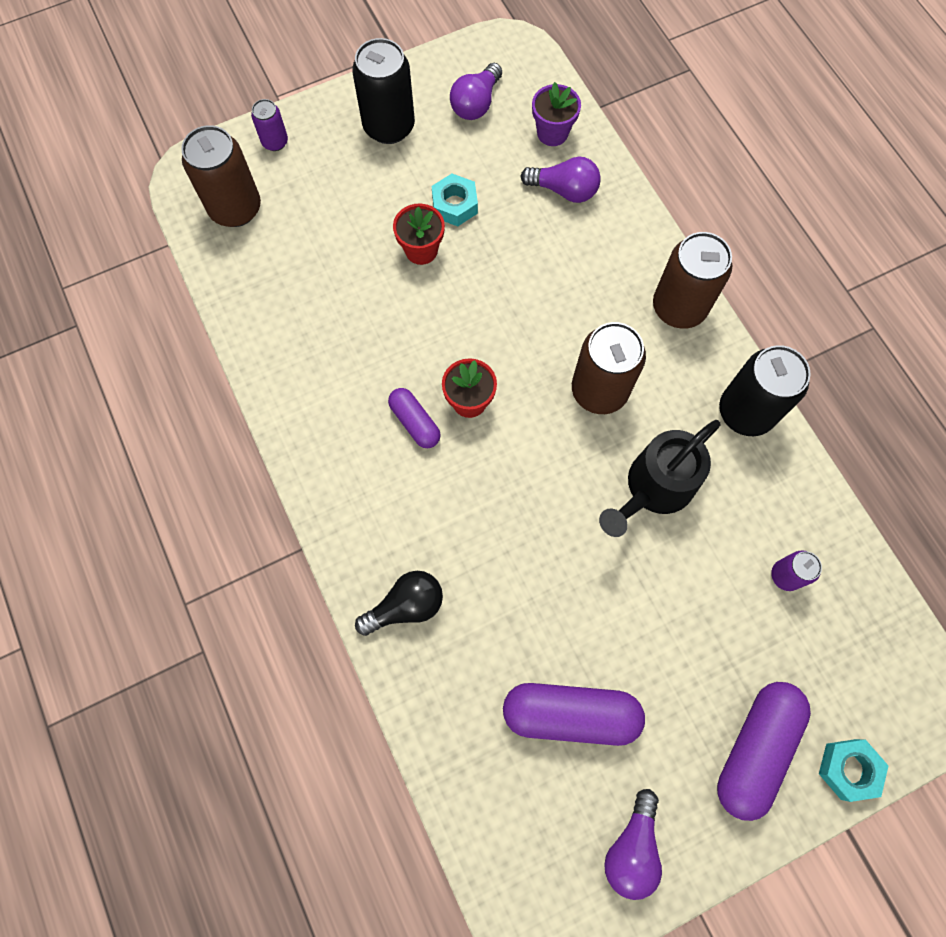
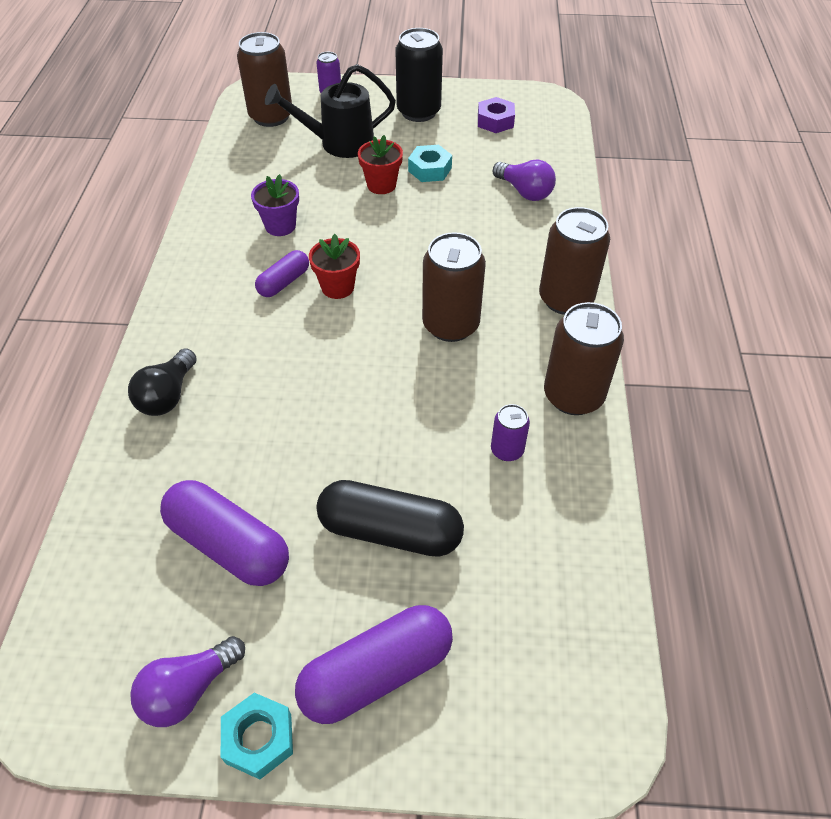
camera: 30 degrees right, 20 degrees down
black light bulb [355,571,443,636] -> black light bulb turned 105 degrees clockwise [128,348,197,416]
purple capsule [388,388,441,448] -> purple capsule turned 45 degrees clockwise [255,250,309,297]
purple light bulb [450,63,502,120] -> purple nut [478,97,515,133]
purple flower pot [532,82,581,146] -> purple flower pot moved to [251,174,299,236]
black watering can [599,420,721,537] -> black watering can moved to [265,64,396,158]
black can [719,345,811,436] -> brown can [544,302,624,415]
purple can [771,550,822,591] -> purple can moved to [491,404,530,461]
turquoise nut [819,739,889,802] -> turquoise nut moved to [221,693,293,779]
none -> black capsule [316,480,464,557]

